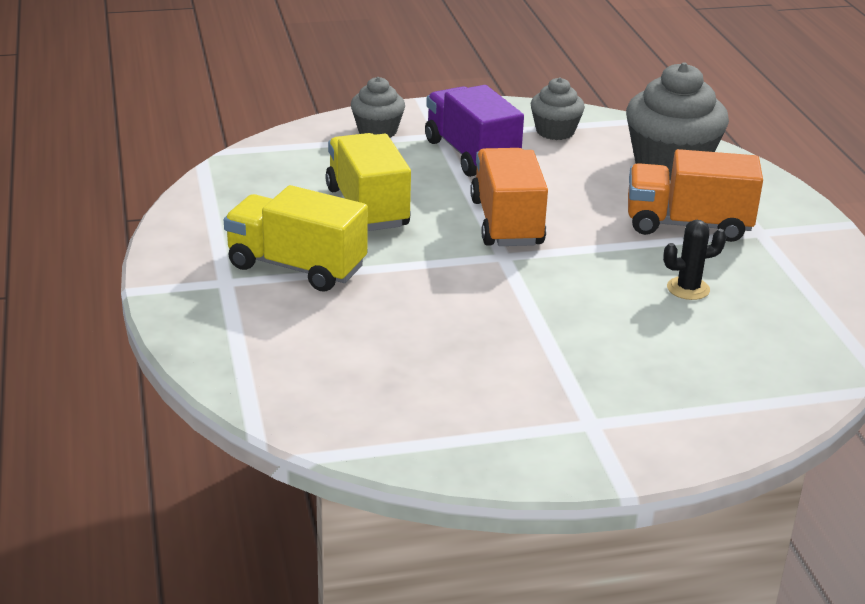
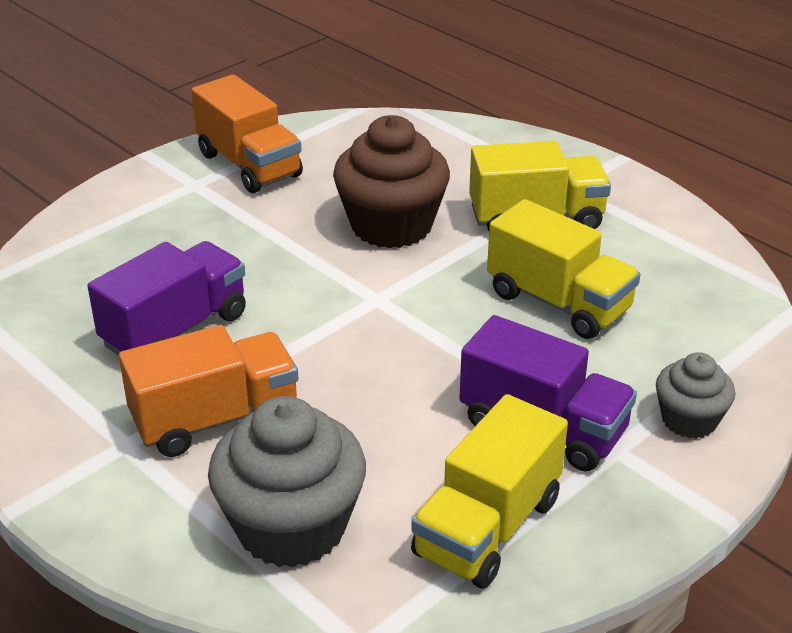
camera: 150 degrees right, 5 degrees up
orange truck [470,148,548,246] -> orange truck moved to [191,75,303,193]
grey cupcake [531,77,585,140] -> yellow truck [411,394,568,589]
black cactus [663,220,727,300] -> purple truck [88,241,246,356]
none -> brown cupcake [333,115,450,248]

